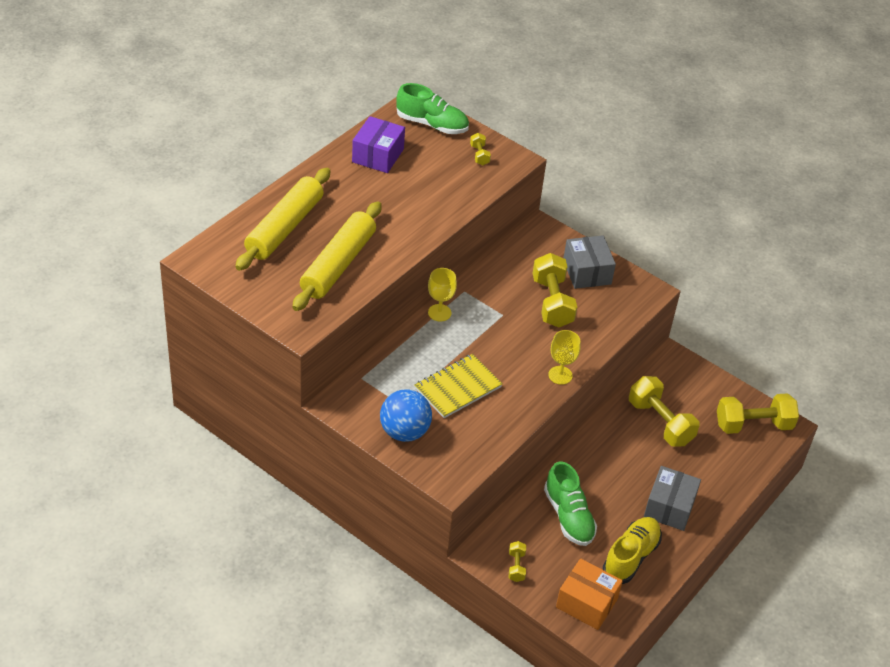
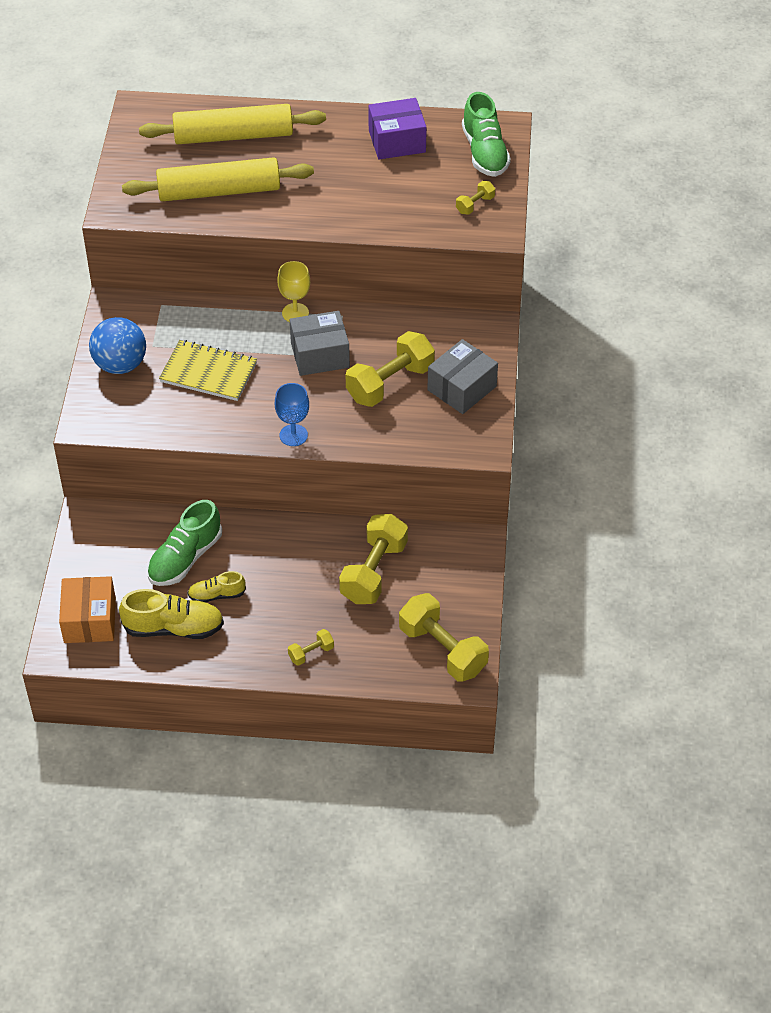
camera: 60 degrees right, 5 degrees up
yellow dumbbell [509,541,526,582] -> yellow dumbbell moved to [288,629,334,666]
yellow goblet [548,330,581,385] -> blue goblet [275,383,309,446]
grey box [644,466,701,531] -> grey box moved to [290,311,350,376]
none -> yellow shoe [188,571,246,602]

